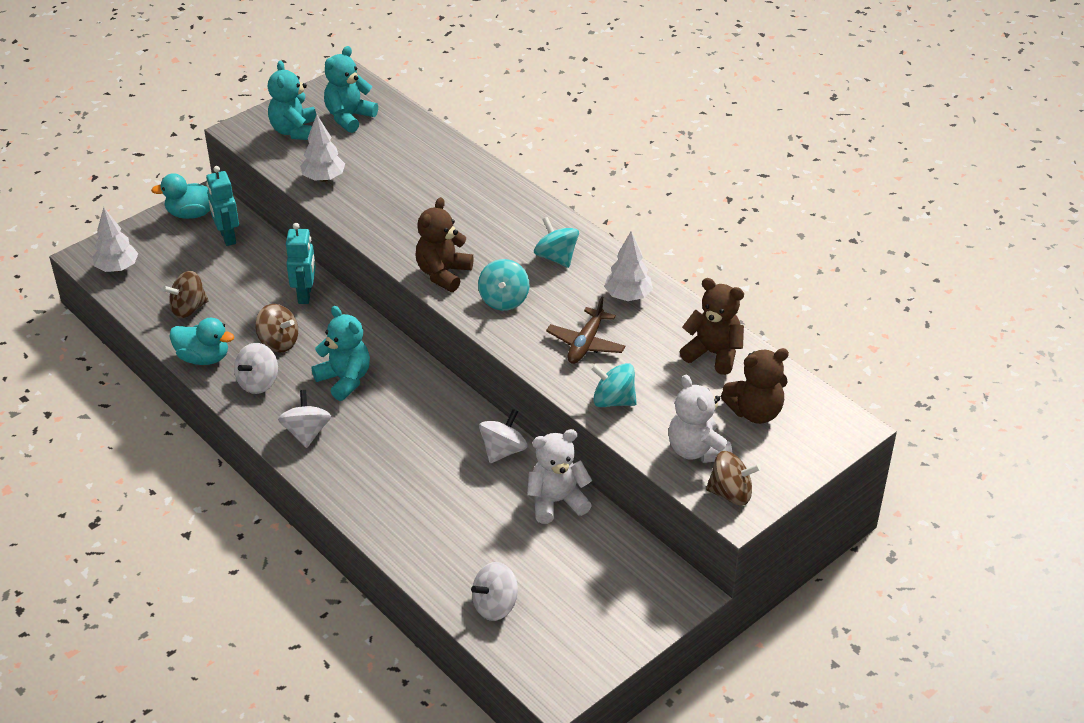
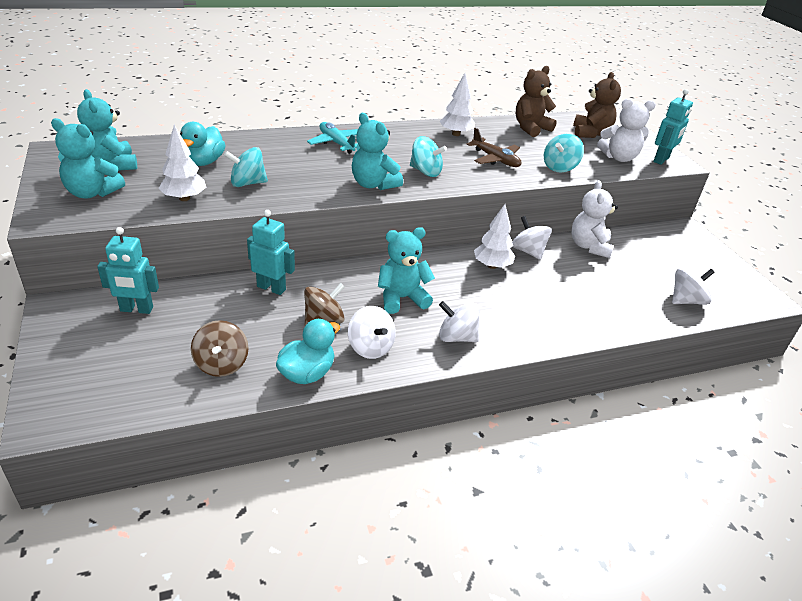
camera: 70 degrees left, 5 degrees down
white tree [93,207,138,272] -> white tree moved to [474,204,515,269]
turquoise duck [151,173,210,219] -> turquoise duck moved to [180,122,226,166]
brown teddy bear [415,197,474,292] -> turquoise teddy bear [352,113,403,190]
white spinning top [471,562,518,621] -> white spinning top turned 105 degrees counterclockwise [672,269,715,305]
turquoise spinning top [534,217,579,268] -> turquoise spinning top moved to [224,147,268,187]
brown spinning top [706,451,761,505] -> turquoise robot [653,89,693,165]
none -> turquoise plane [307,122,358,154]

